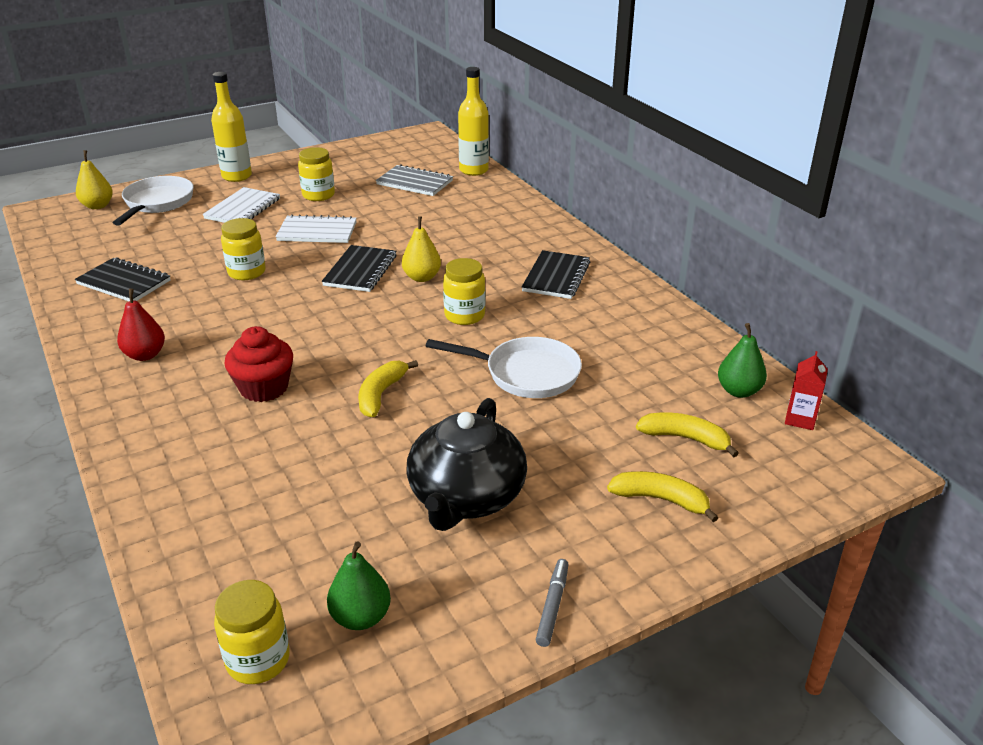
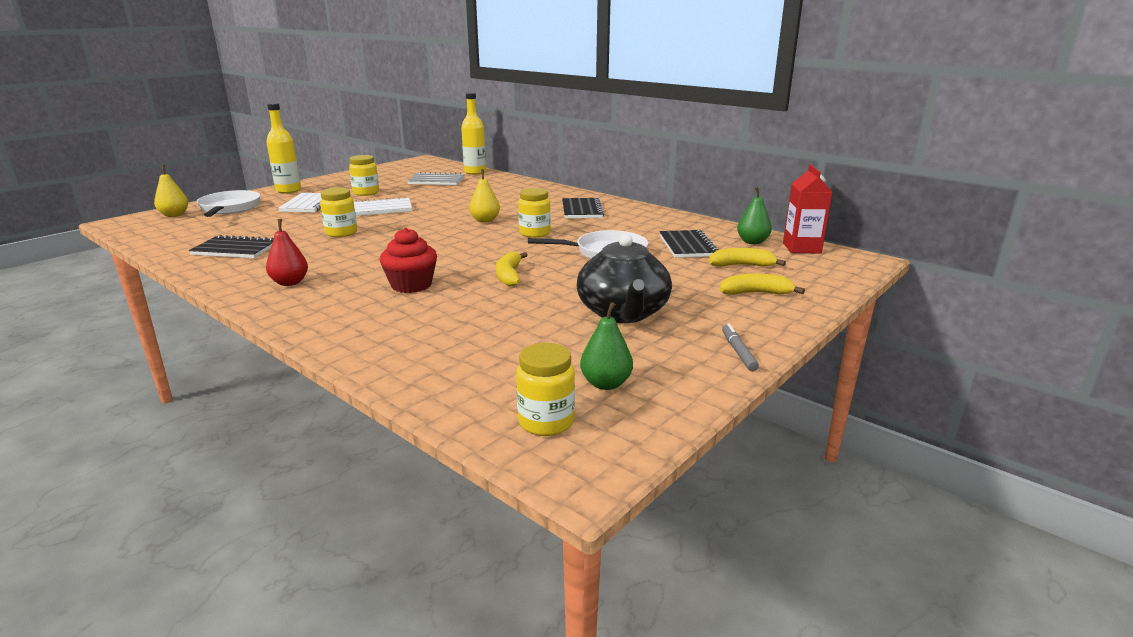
camera: 20 degrees left, 10 degrees down
black notebook [322,245,397,292] -> black notebook moved to [659,230,719,258]
red carton [785,351,828,430] -> red carton [783,165,832,253], size x1.56

